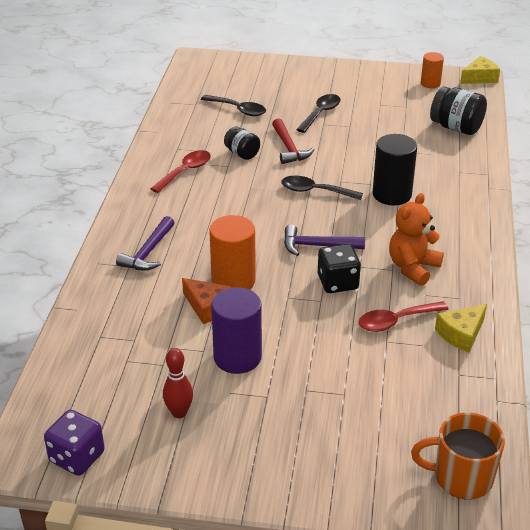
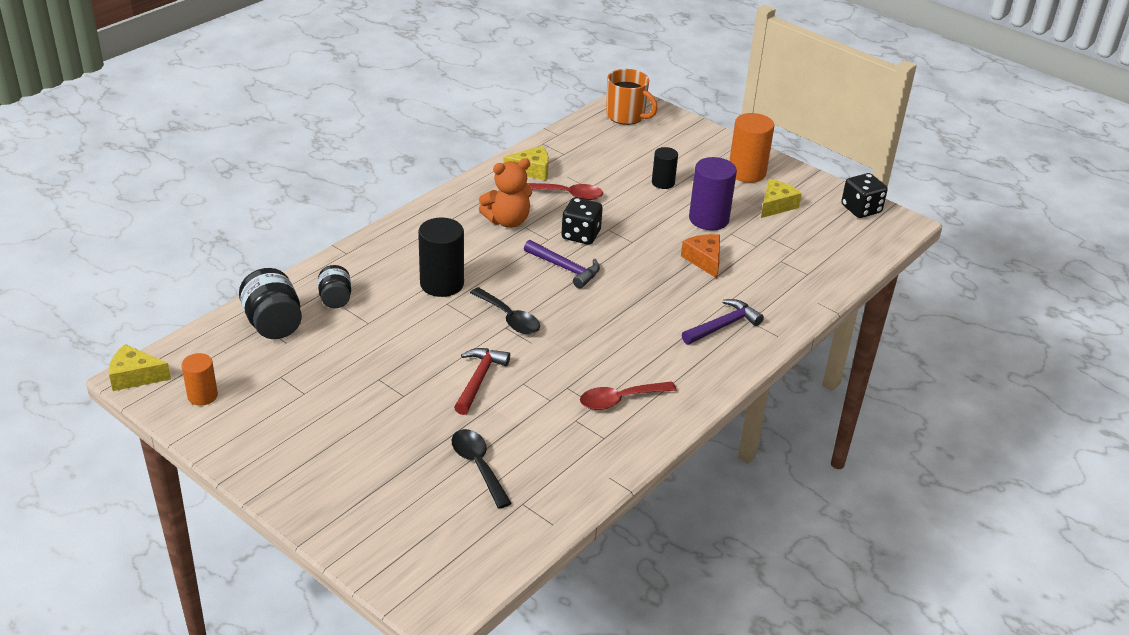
camera: 150 degrees left, 0 degrees up
purple dice [44,410,105,476] -> black dice [841,173,888,218]
red bowling pin [163,348,193,418] -> yellow cheese [761,179,802,218]
orange cylinder [209,215,256,290] -> orange cylinder moved to [729,113,774,183]
black jar [224,127,260,160] -> black jar moved to [318,265,351,308]
black spoon [296,94,341,133] -> none
none -> black cylinder [652,147,678,189]

